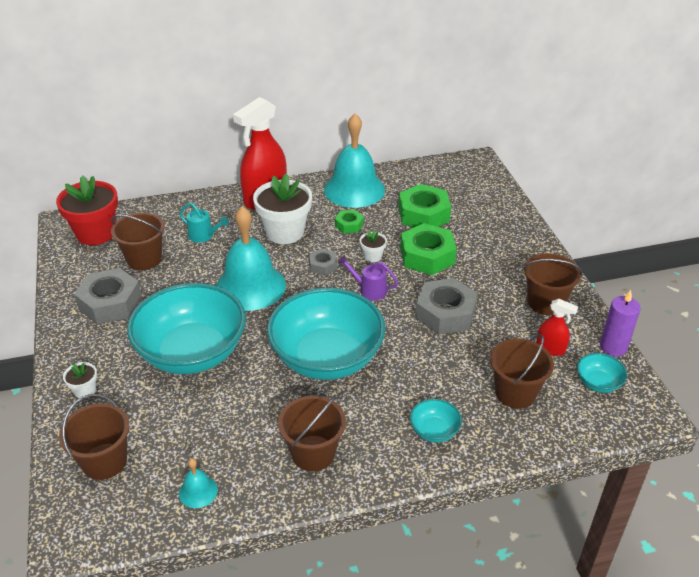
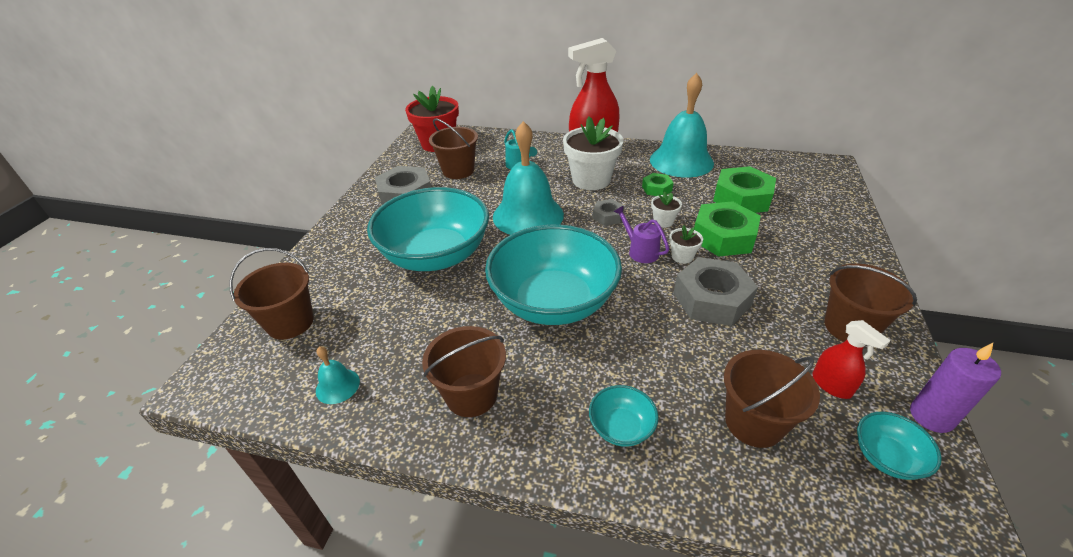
camera: 30 degrees right, 0 degrees up
white flower pot [63,362,97,399] -> white flower pot moved to [669,225,703,264]

